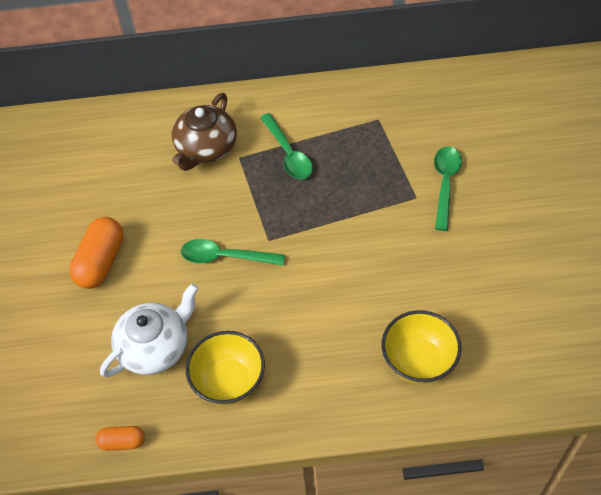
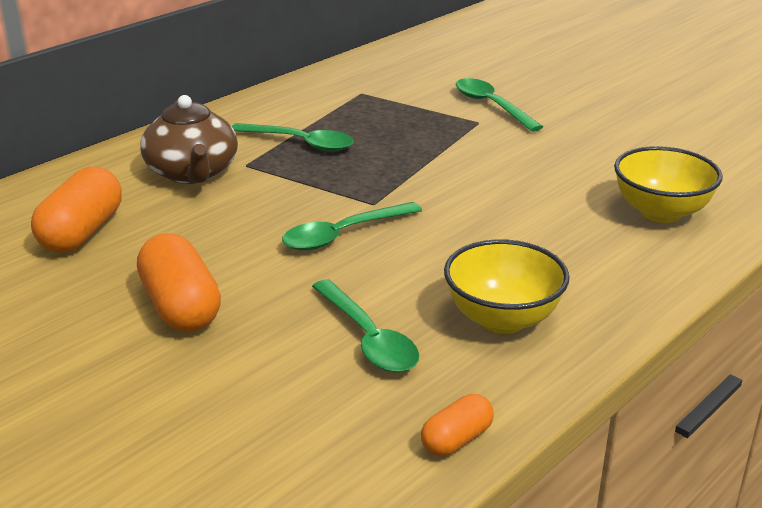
camera: 45 degrees left, 25 degrees down
white teapot [100,283,199,377] -> green spoon [312,279,419,373]
none -> orange capsule [31,167,122,253]

